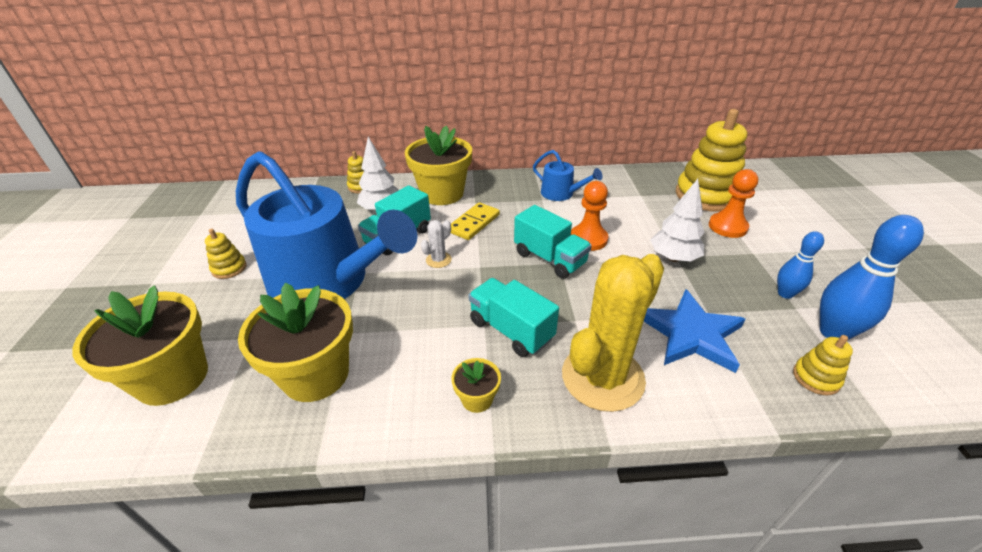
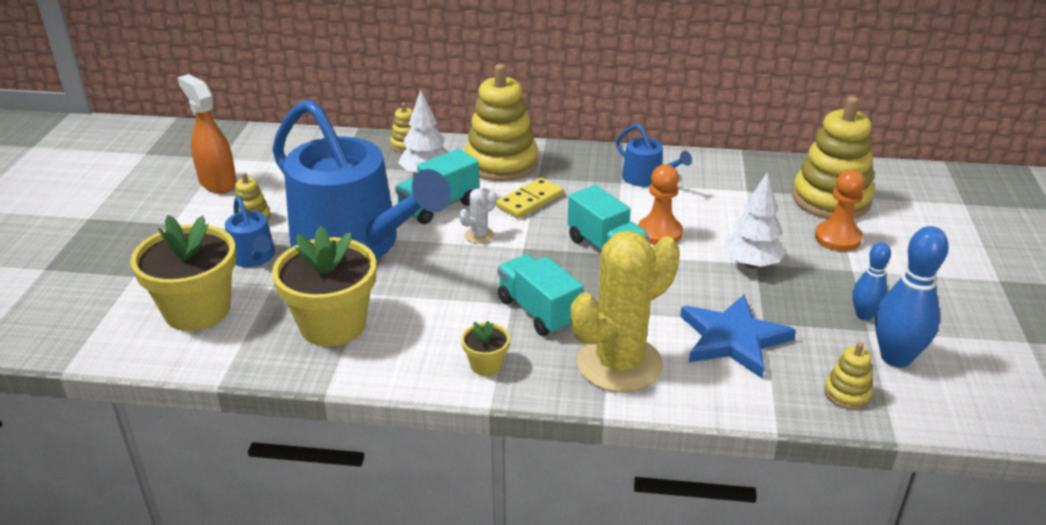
camera: 10 degrees right, 5 degrees down
yellow flower pot [405,126,472,205] -> yellow stacking toy [465,64,538,181]
none -> orange spray bottle [177,74,237,193]
none -> blue watering can [225,196,275,267]

